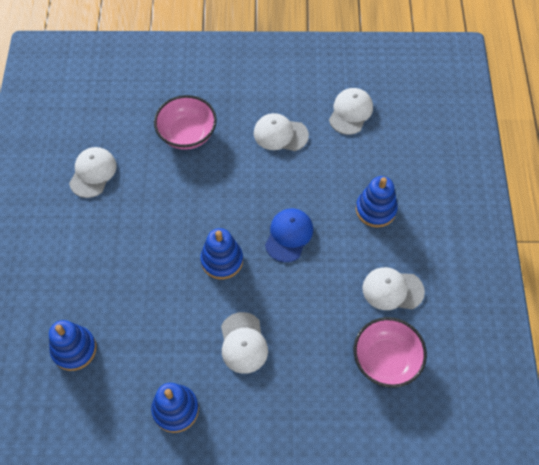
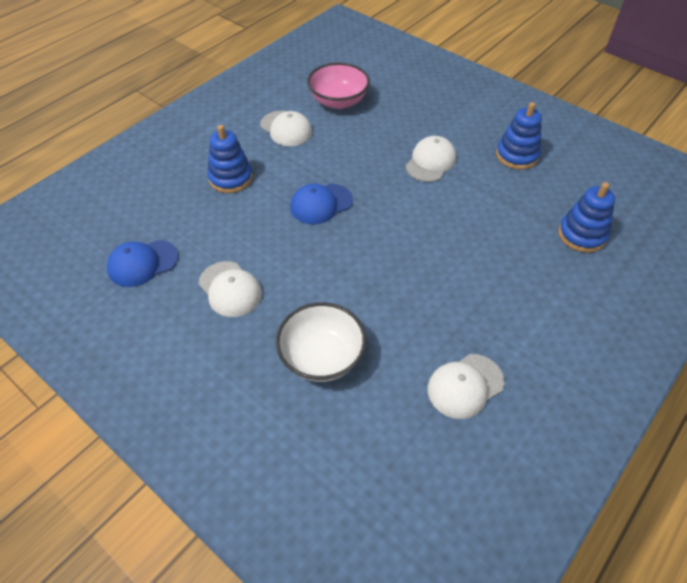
camera: 140 degrees left, 10 degrees down
pink bowl [154,95,217,150] -> white bowl [276,302,366,382]
blue stacking toy [200,228,243,279] -> none
white cap [329,88,373,135] -> blue cap [107,240,179,287]

